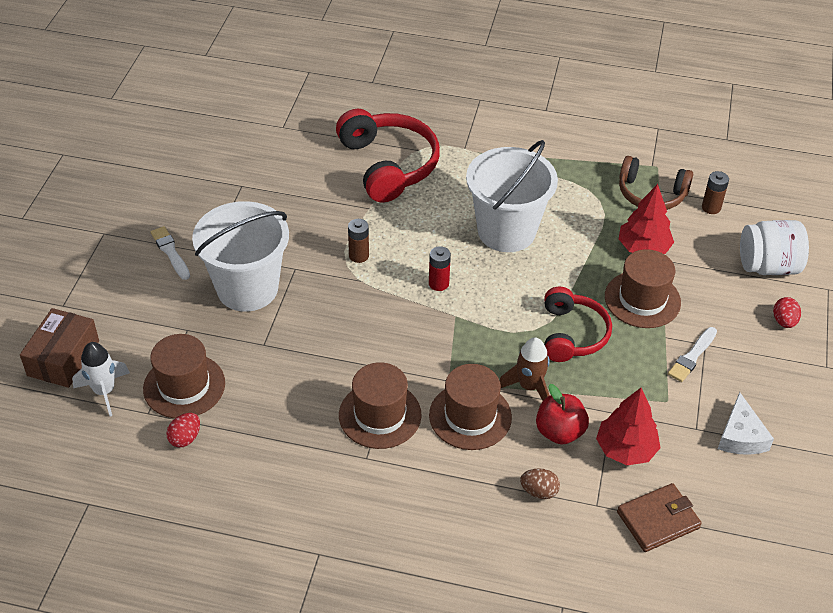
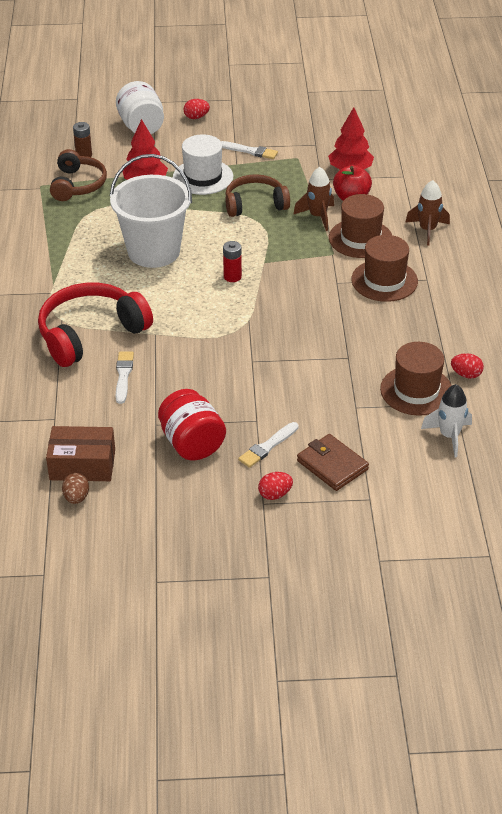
camera: 105 degrees left, 5 degrees down
brown box [20,308,99,388] -> brown box moved to [46,426,115,481]
white bucket [192,201,289,312] -> none
brown battery [348,219,369,263] -> none
brown egg [520,468,560,499] -> brown egg moved to [62,473,89,504]
red headphones [544,287,612,362] -> brown headphones [225,174,290,217]
brown hat [605,249,681,328] -> white hat [173,134,233,195]
brown wallet [617,483,702,552] -> brown wallet moved to [297,434,369,491]
white cheese [718,392,774,455] -> none
none -> white brush [116,351,134,404]
none -> red jar [158,389,226,460]
none -> red egg [258,472,293,500]
none -> brown rocket [405,180,450,246]

